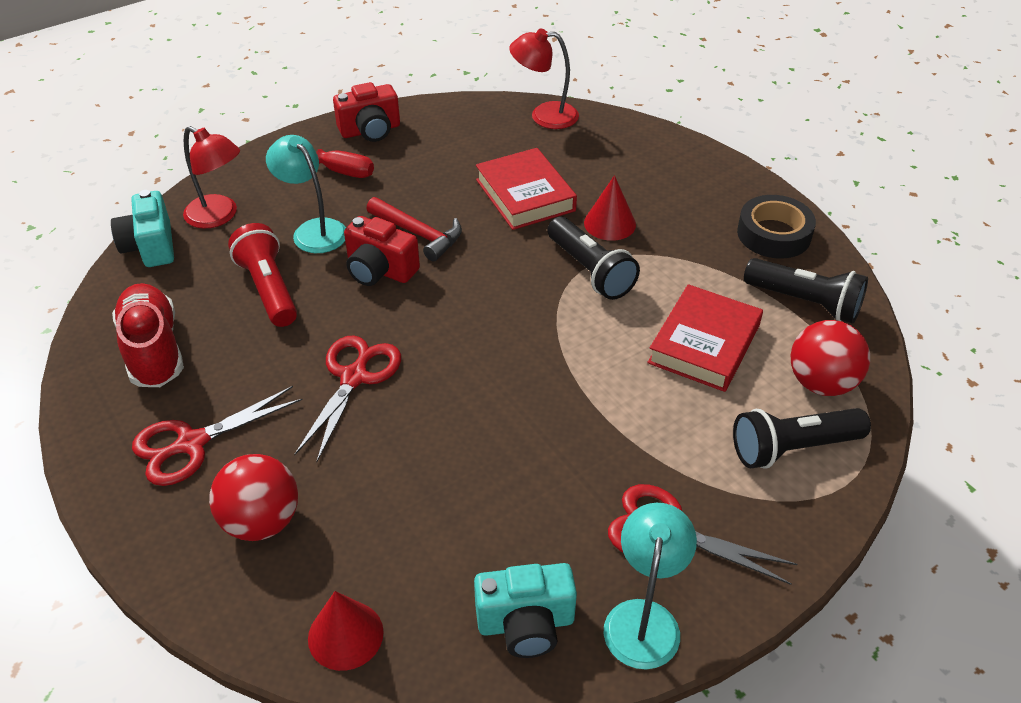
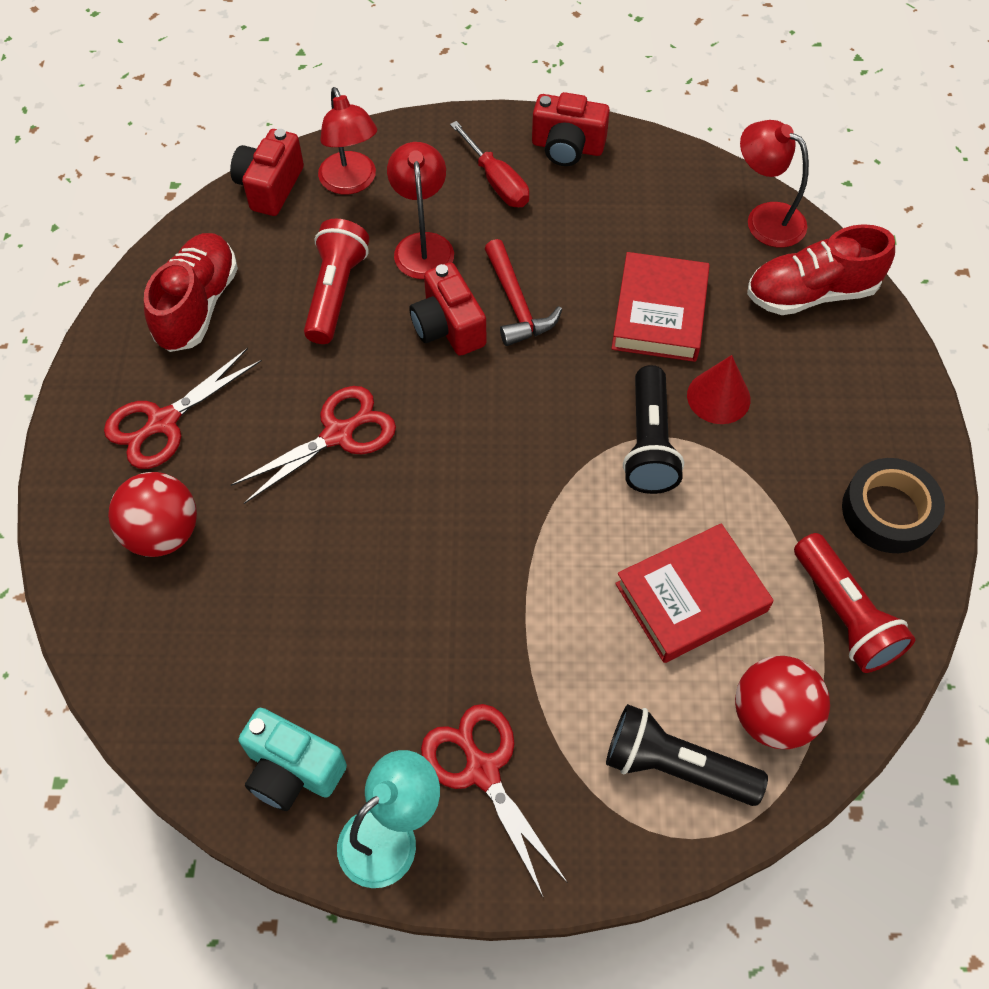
camera: 35 degrees right, 15 degrees up
turquoise camera [111,190,174,267] -> red camera [230,129,304,216]
red scissors [132,386,303,486] -> red scissors turned 45 degrees counterclockwise [104,348,262,469]
turquoise lamp [266,135,346,253] -> red lamp [387,142,454,279]
red cone [308,591,384,671] -> none
black flashlight [744,258,868,324] -> red flashlight [794,533,915,673]
none -> red shoe [747,224,895,315]

